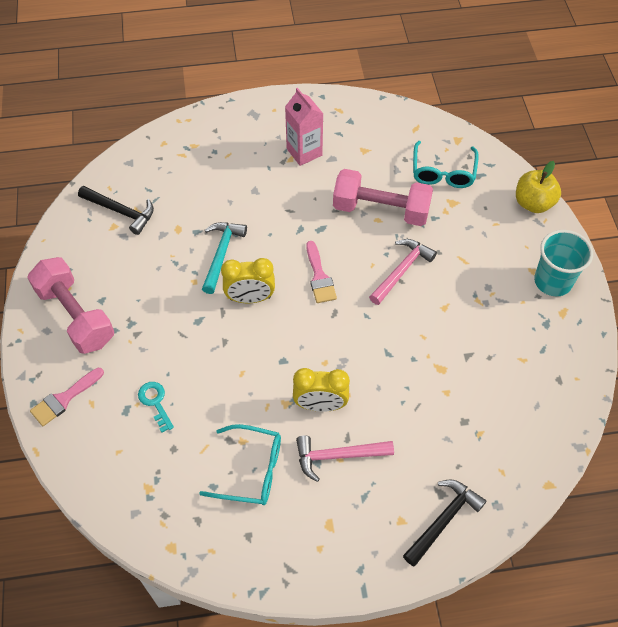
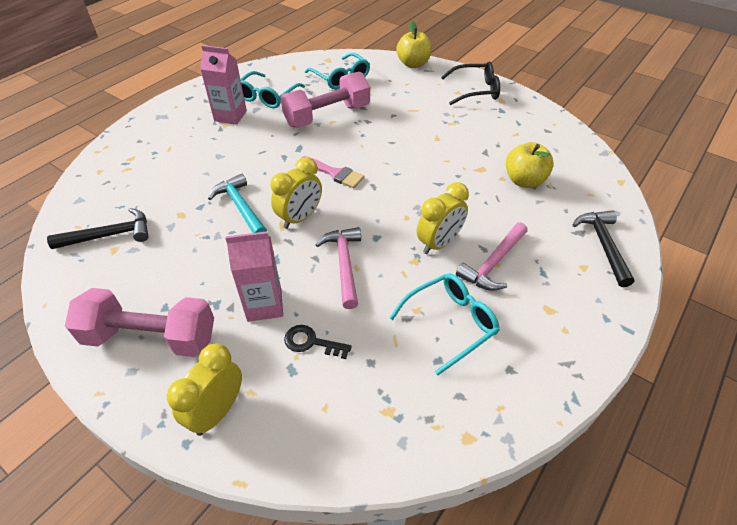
camera: 45 degrees left, 10 degrees down
pink brush [30,368,104,426] -> yellow clock [167,344,242,436]
turquoise key [138,382,174,433] -> black key [284,325,352,359]
pink hammer [369,239,437,305] -> pink hammer moved to [315,227,361,309]
turquoise cup [534,230,593,296] -> black glasses [441,62,500,105]
none -> pink carton [225,231,283,322]
none -> turquoise glasses [240,71,305,108]
none -> yellow apple [506,142,554,188]

